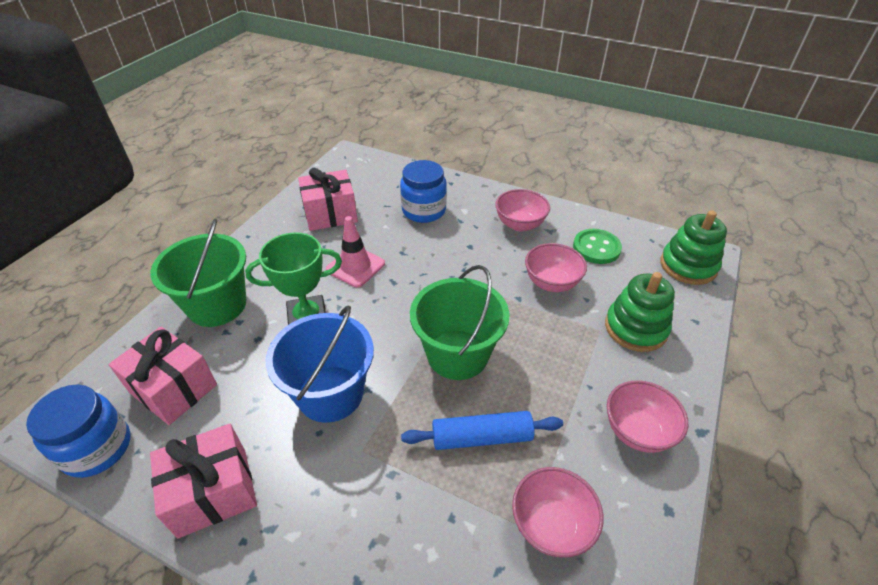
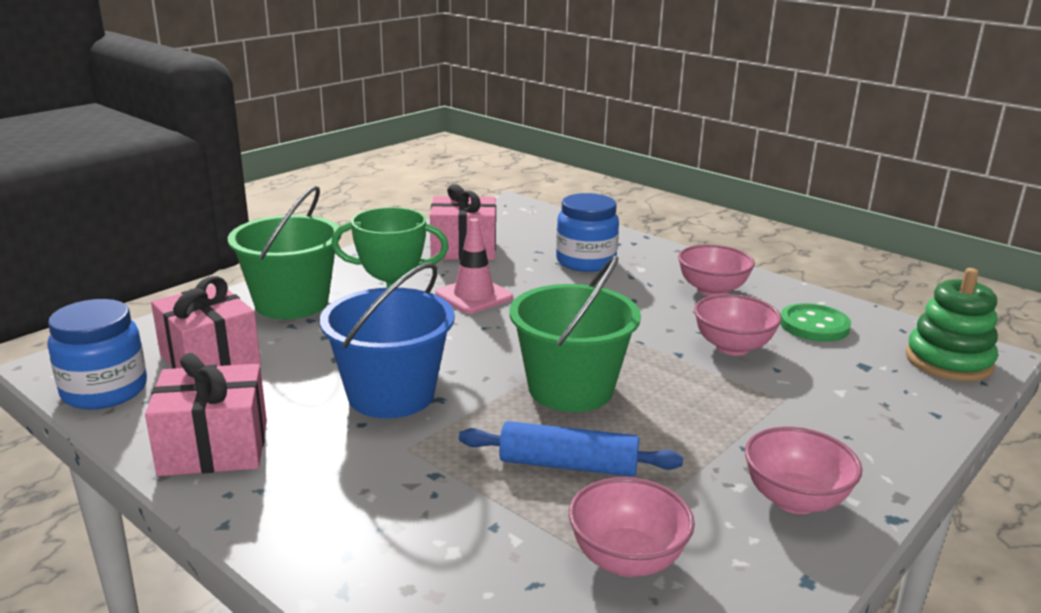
camera: 15 degrees right, 20 degrees down
green stacking toy [605,272,675,352] -> none

